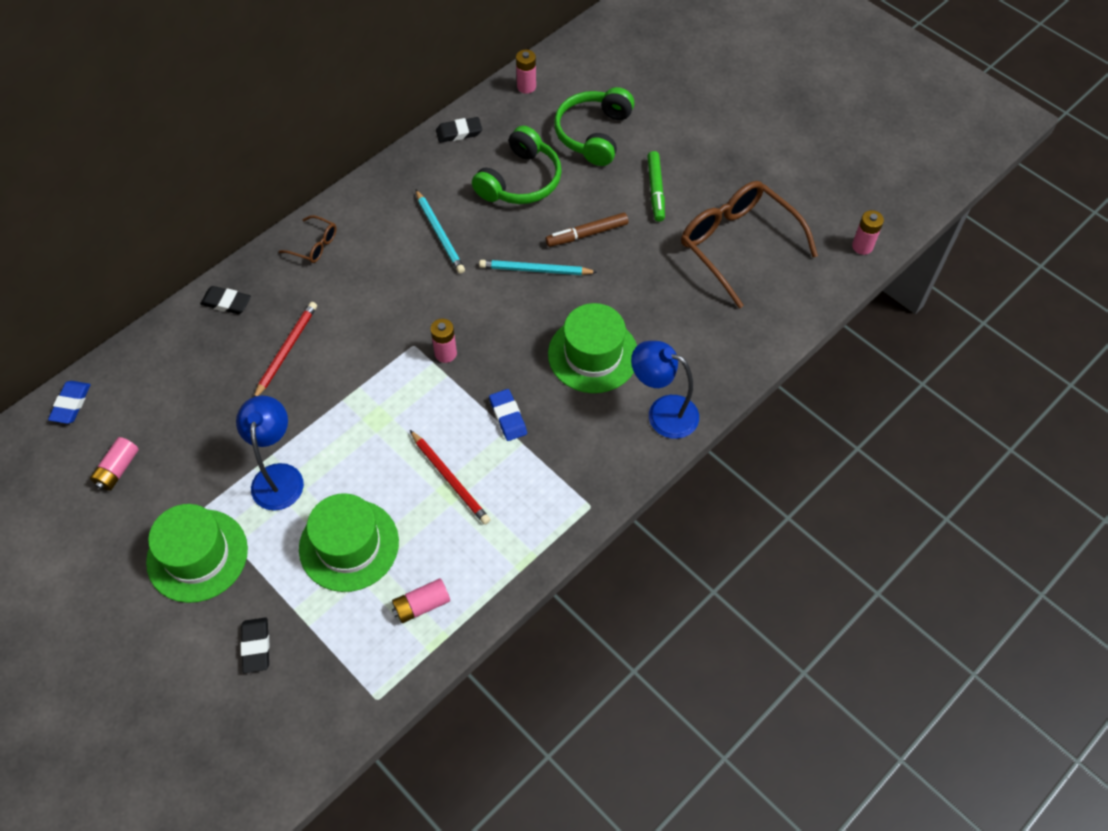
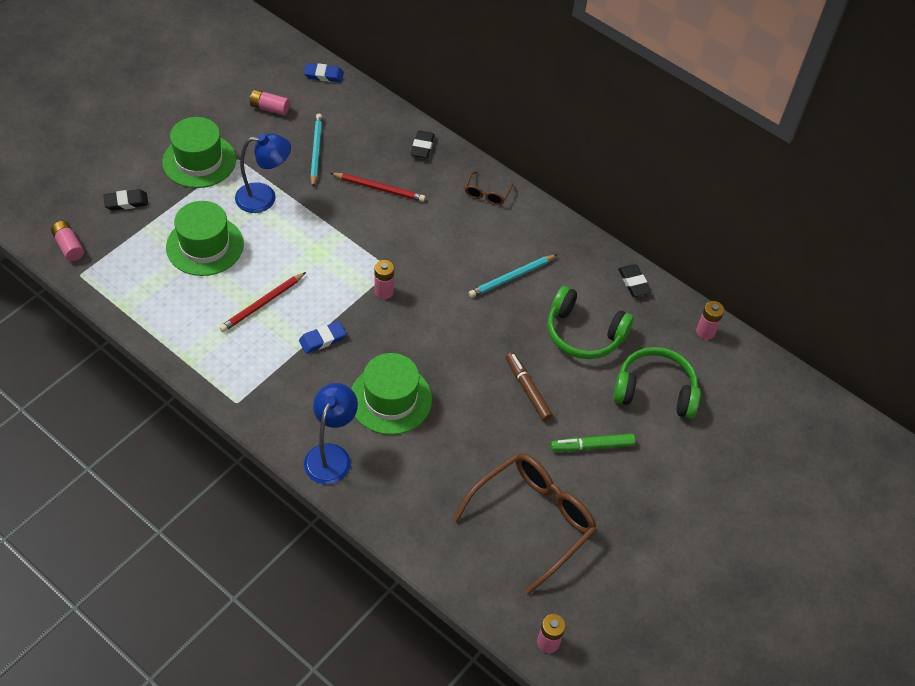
camera: 80 degrees right, 5 degrees down
pink battery [392,578,450,623] -> pink battery moved to [51,221,84,261]
turquoise pencil [479,260,597,275] -> turquoise pencil moved to [310,114,322,187]

